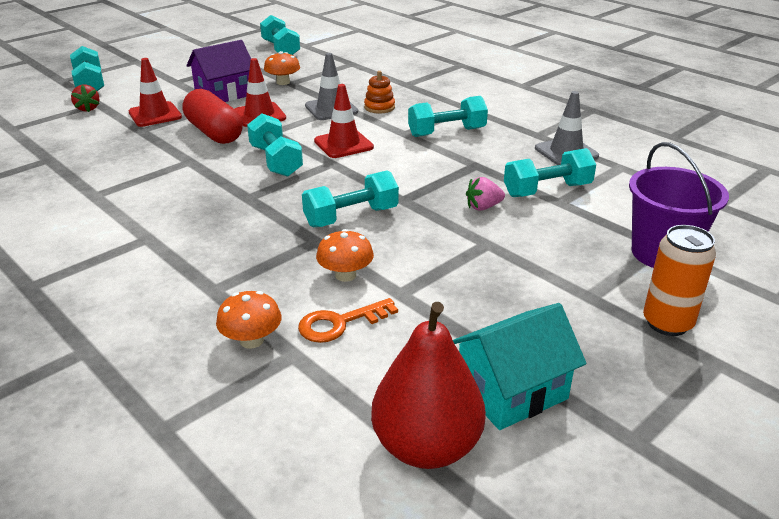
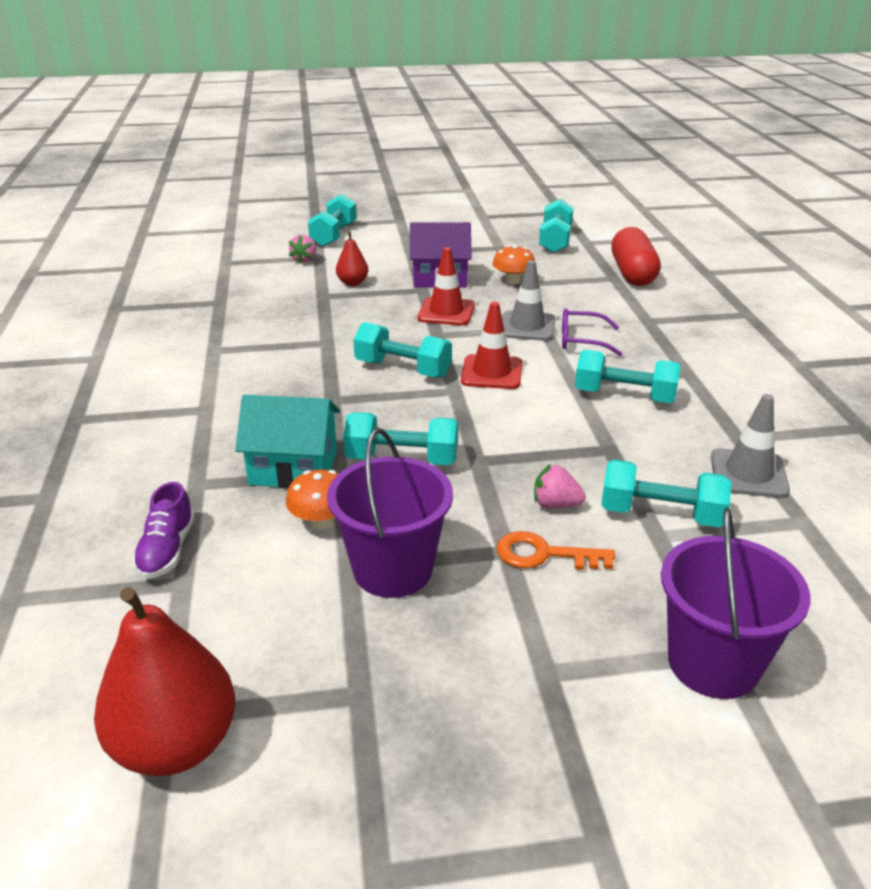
camera: 35 degrees right, 0 degrees up
red strawberry [71,85,99,112] -> pink strawberry [289,234,316,264]
red traffic cone [128,58,182,127] -> red pear [336,231,368,286]
red capsule [182,89,243,144] -> red capsule moved to [611,227,661,286]
orange mushroom [216,291,282,349] -> purple shoe [132,482,195,579]
turquoise dumbbell [247,113,303,177] -> turquoise dumbbell turned 75 degrees counterclockwise [353,322,452,378]
orange key [298,298,398,343] -> orange key moved to [496,531,615,570]
orange stacking toy [364,71,395,113] -> purple glasses [562,308,622,356]
turquoise house [453,303,587,430] -> turquoise house moved to [235,395,340,488]
orange can [643,225,716,336] -> none
none -> purple bucket [327,428,453,598]

